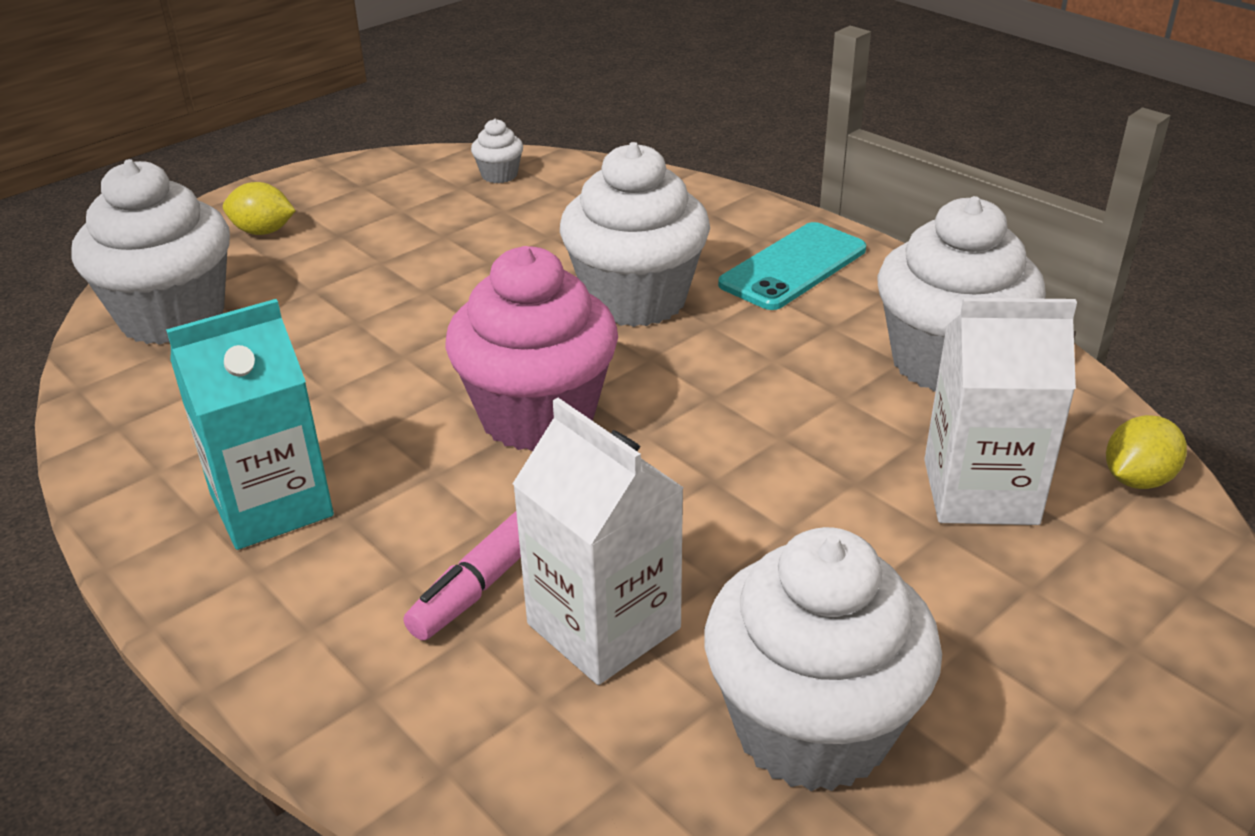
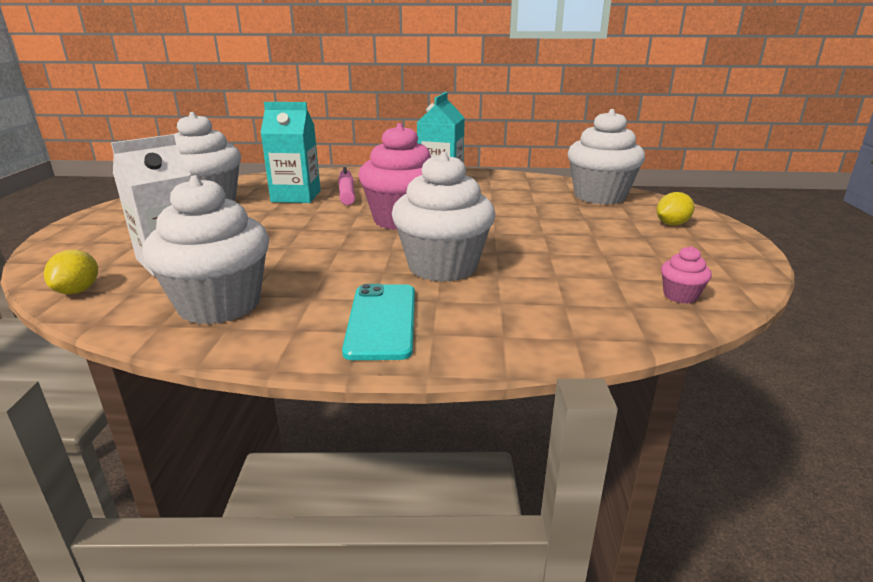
camera: 135 degrees right, 10 degrees down
white cupcake [471,119,523,183] -> pink cupcake [661,246,712,304]
white carton [513,398,684,685] -> turquoise carton [261,102,321,203]

